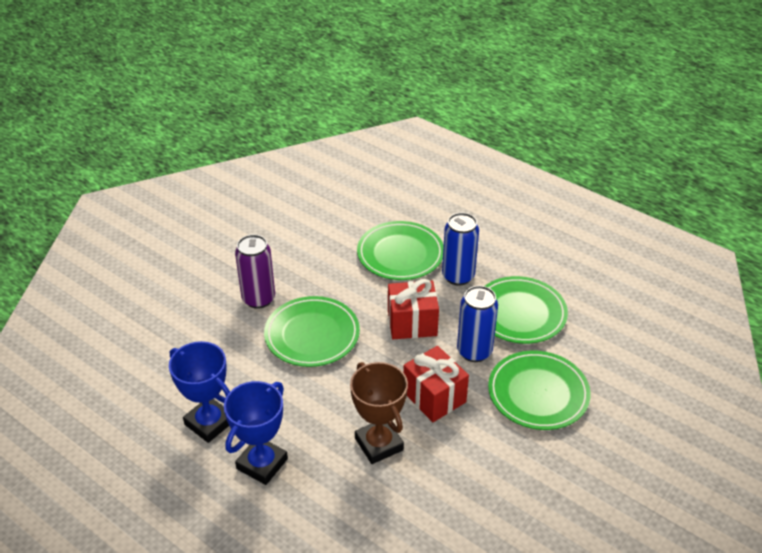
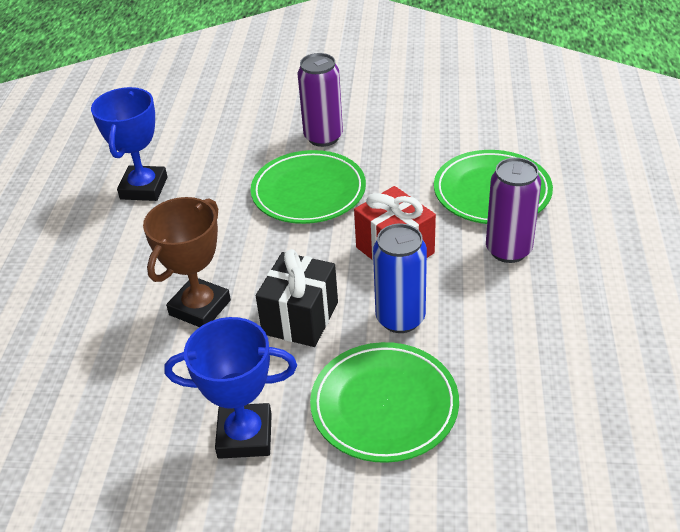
camera: 60 degrees right, 0 degrees up
blue trophy [224,381,288,485] -> blue trophy moved to [164,317,297,459]
red gift [403,346,469,422] -> black gift [256,249,338,347]
blue can [442,213,479,286] -> purple can [486,157,541,263]
green plate [485,276,568,344] -> none

